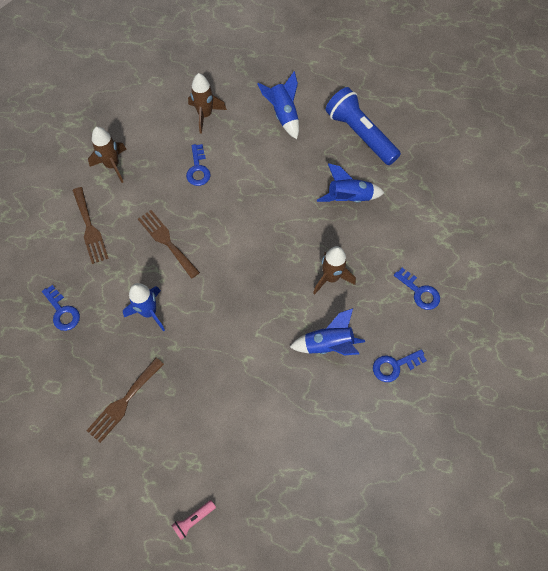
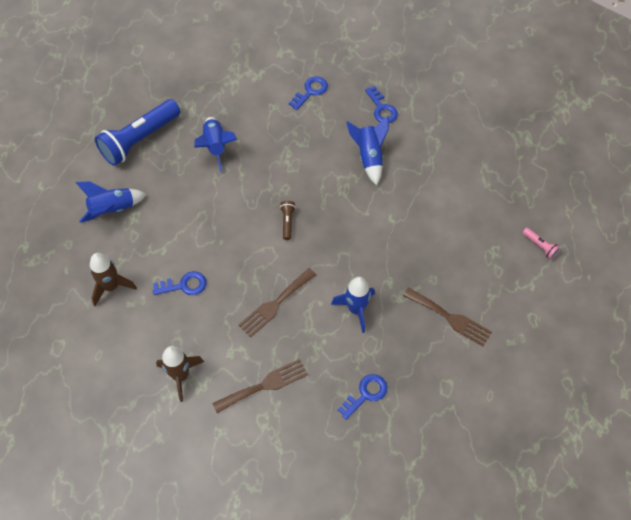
camera: 95 degrees left, 5 degrees down
brown rocket [313,246,356,294] -> none
none -> brown flashlight [280,201,296,240]

